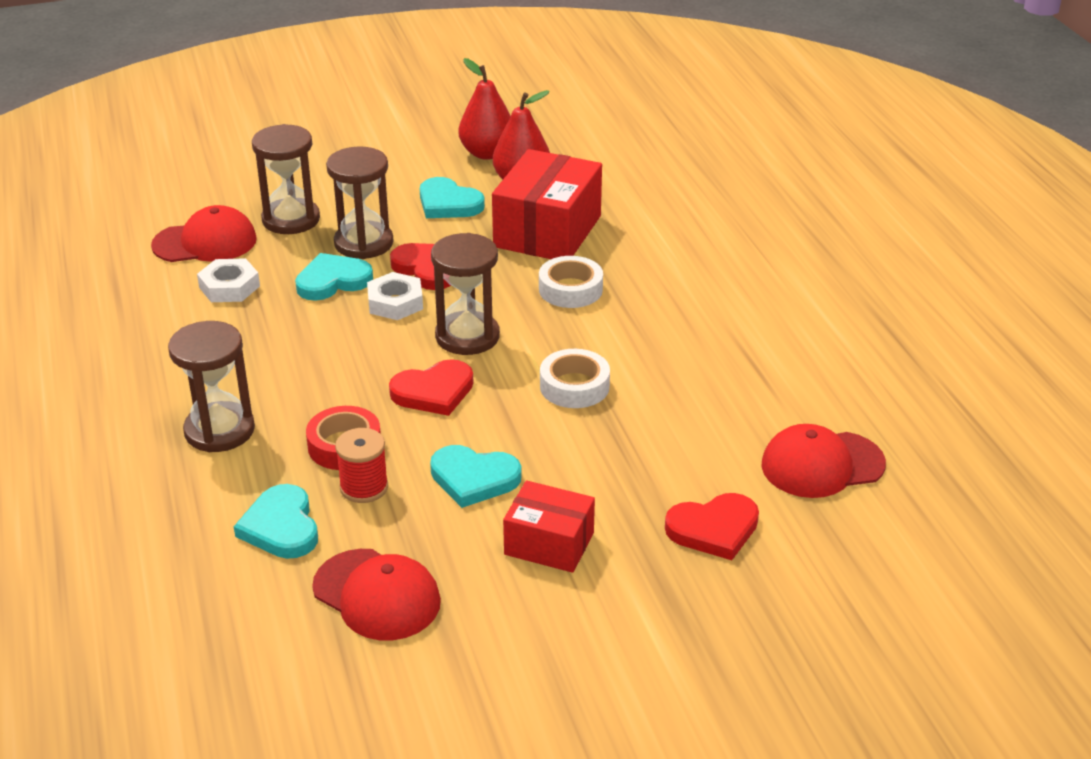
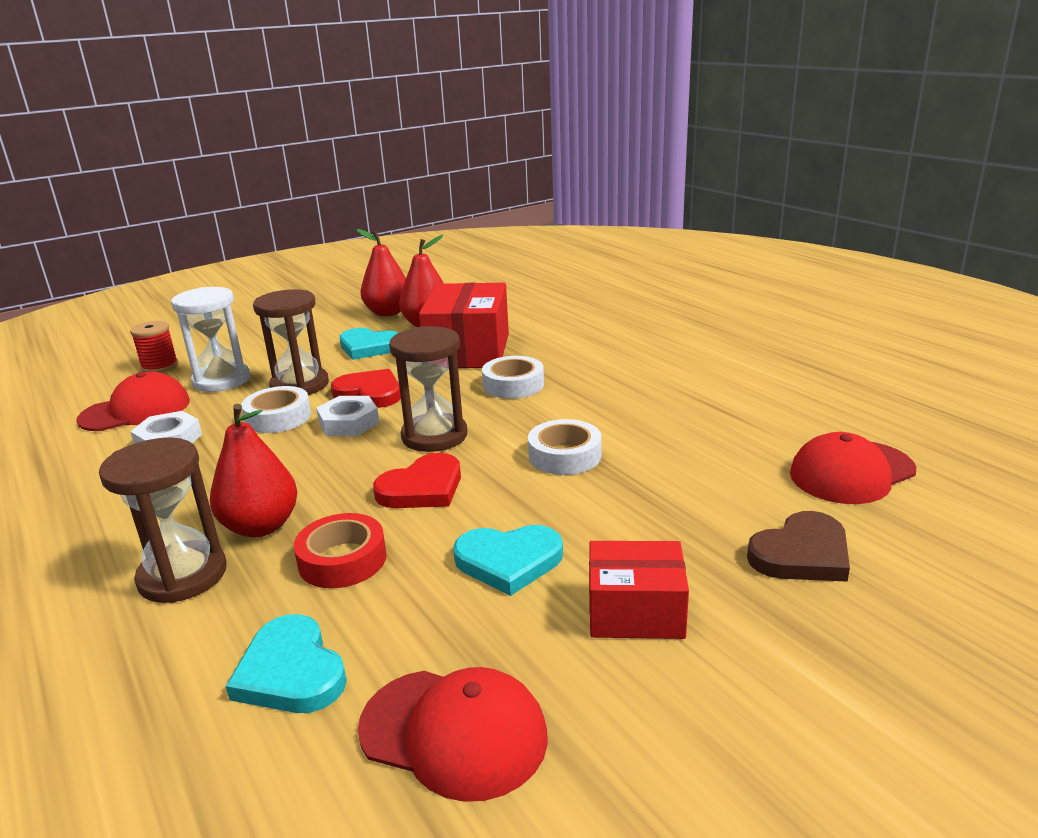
camera: 15 degrees left, 10 degrees down
brown hourglass [252,124,320,234] -> white hourglass [171,287,250,392]
turquoise heart [295,253,373,301] -> white tape [241,386,311,433]
red spool [335,428,388,503] -> red spool moved to [130,321,178,373]
red heart [665,493,759,560] -> brown heart [747,511,850,582]
none -> red pear [210,404,298,538]

